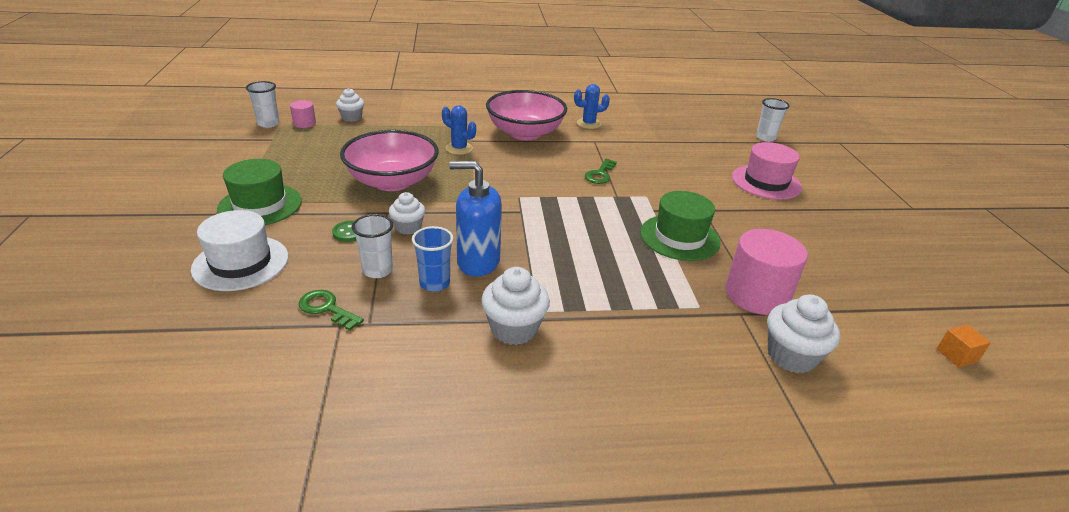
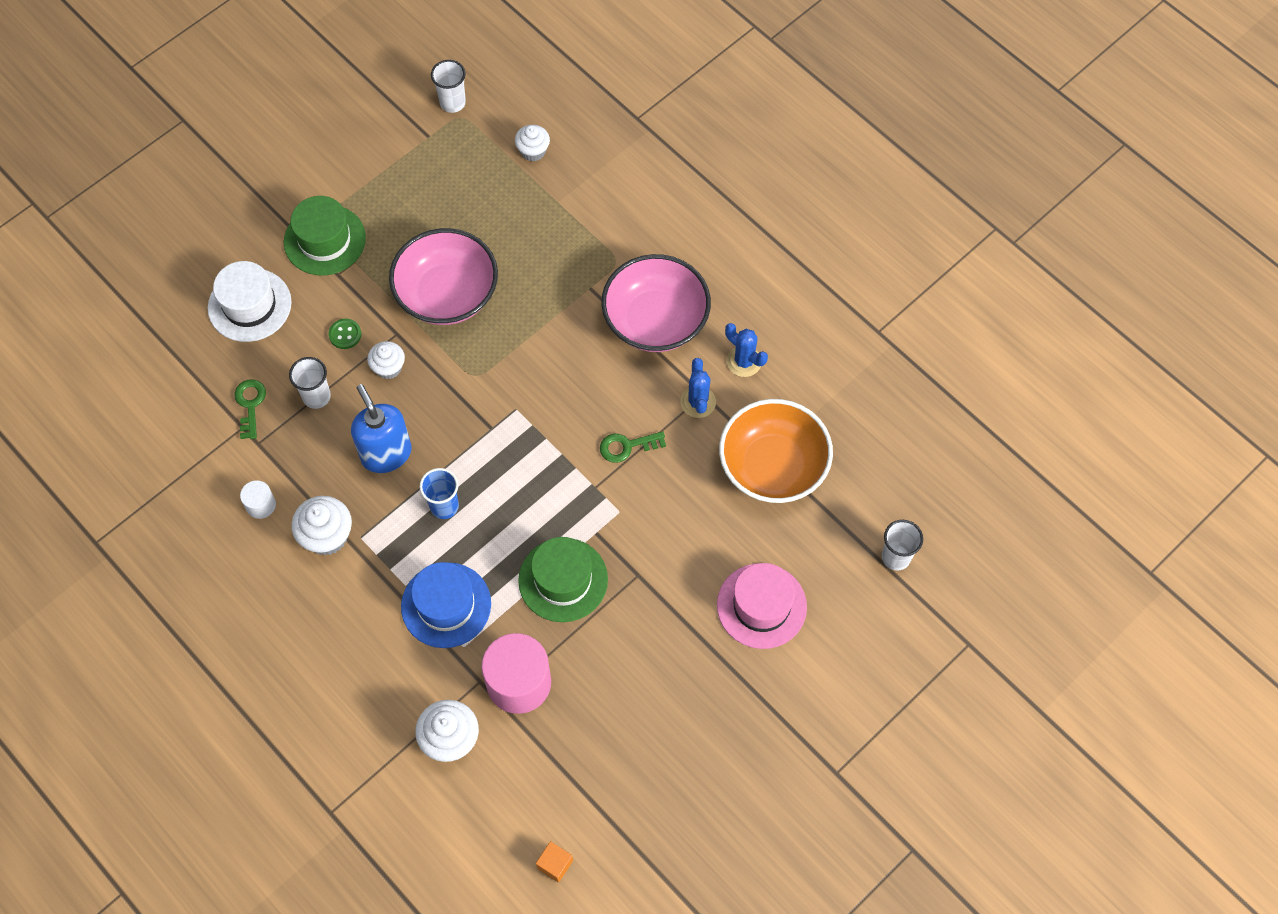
camera: 55 degrees right, 30 degrees up
pink cylinder [290,100,316,128] -> none
blue cup [412,226,454,292] -> blue cup moved to [420,468,459,519]
blue cactus [442,105,476,155] -> blue cactus moved to [680,358,716,418]
none -> white cylinder [240,480,276,519]
none -> blue hat [401,562,491,648]
none -> orange bowl [719,399,833,503]

